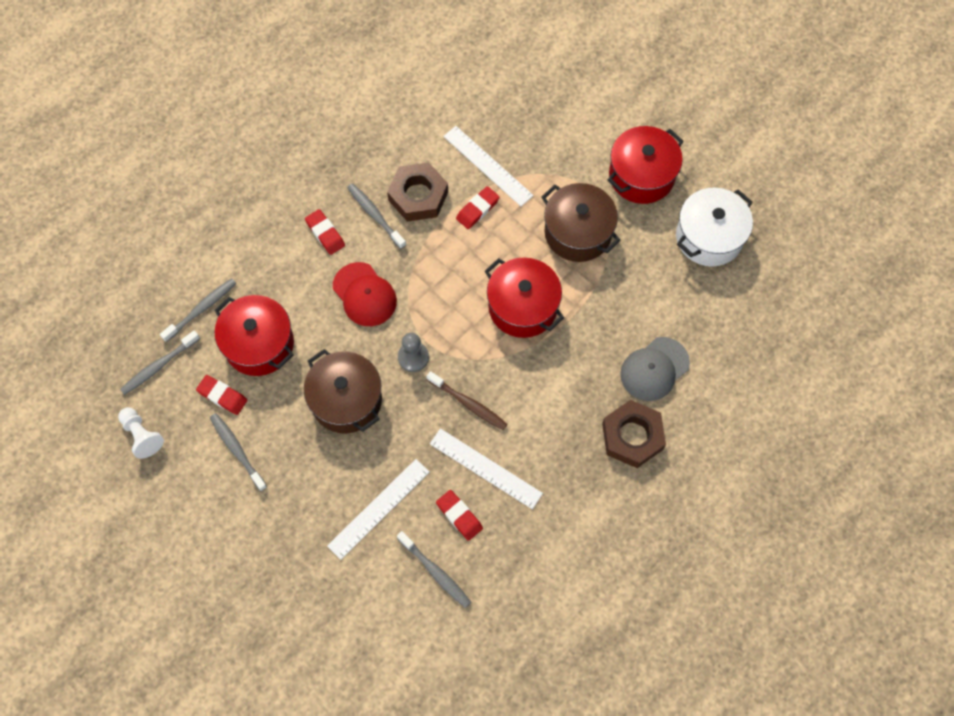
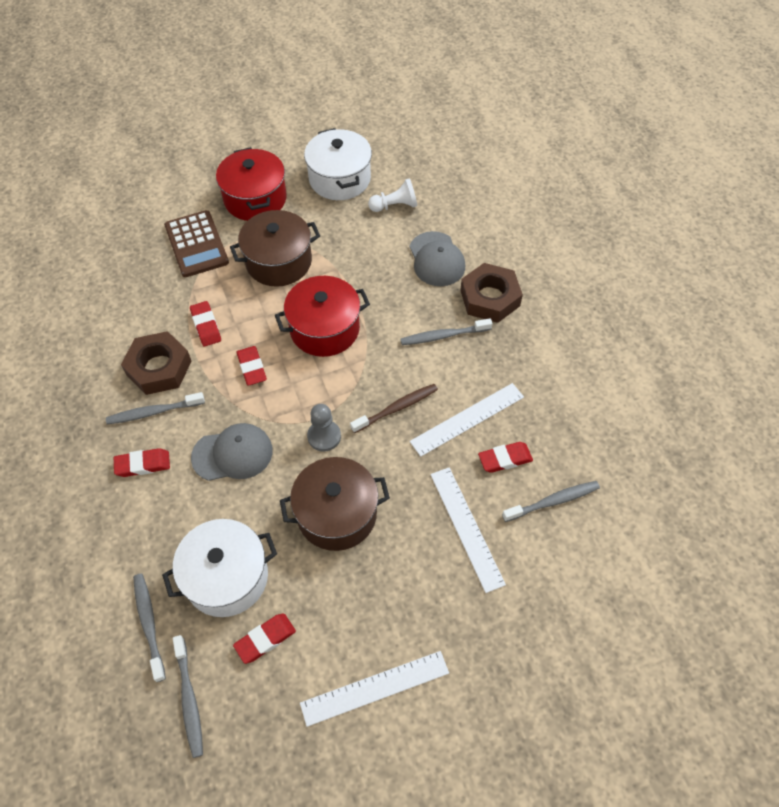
camera: 65 degrees left, 10 degrees down
white pawn [118,407,164,459] -> white pawn moved to [368,178,417,212]
grey toothbrush [210,413,267,491] -> grey toothbrush moved to [400,318,493,345]
red pot [214,295,294,376] -> white pot [162,519,277,617]
red cap [333,262,397,326] -> grey cap [191,423,273,481]
white ruler [443,126,534,206] -> white ruler moved to [300,651,449,727]
none -> brown calculator [164,210,229,277]
none -> red eraser [236,346,267,386]

